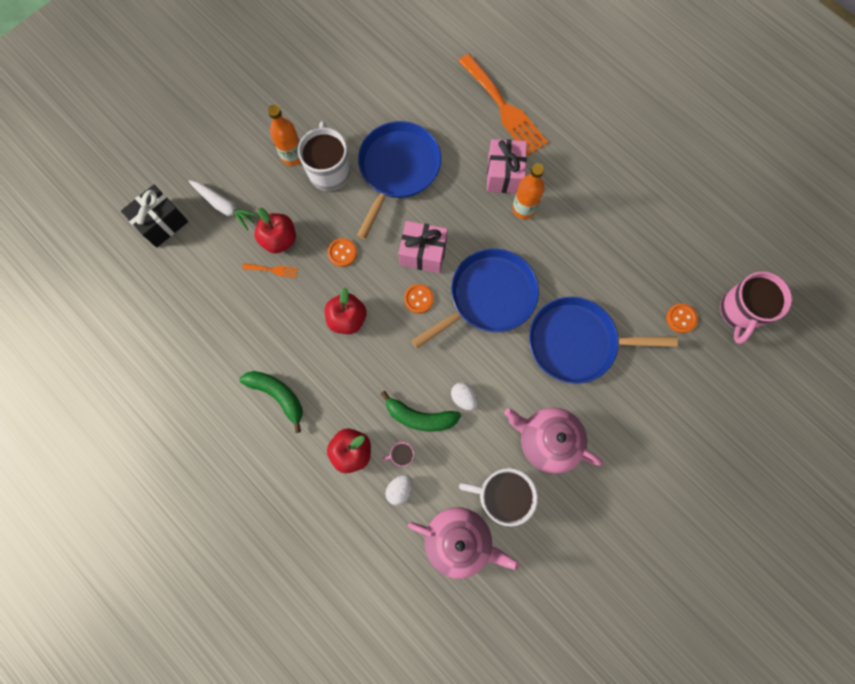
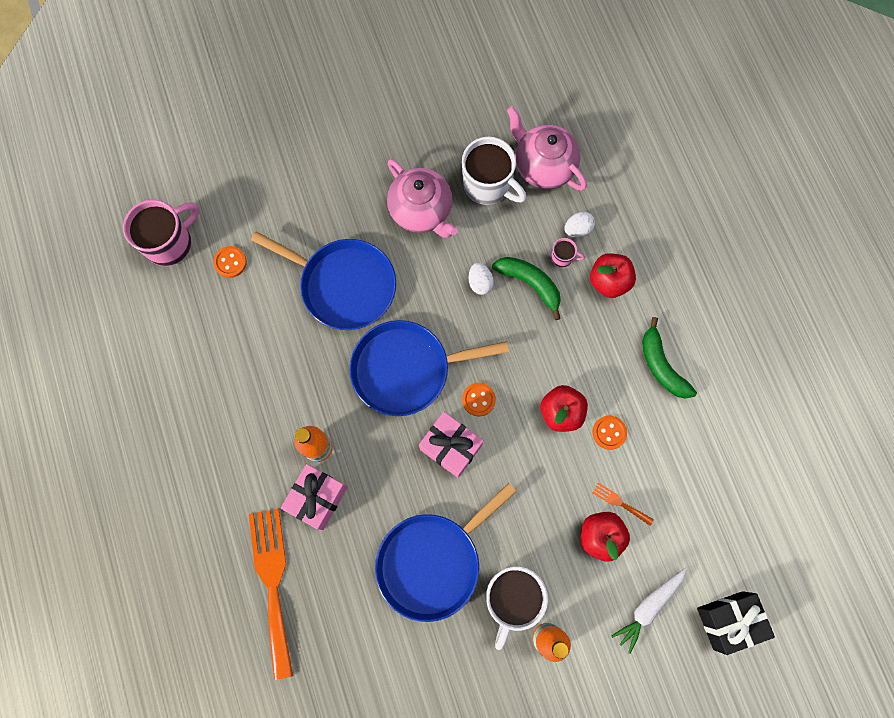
camera: 155 degrees left, 0 degrees up
white carrot [189,180,259,231] -> white carrot turned 105 degrees counterclockwise [611,568,687,654]
orange button [327,238,357,267] -> orange button moved to [593,416,627,450]

